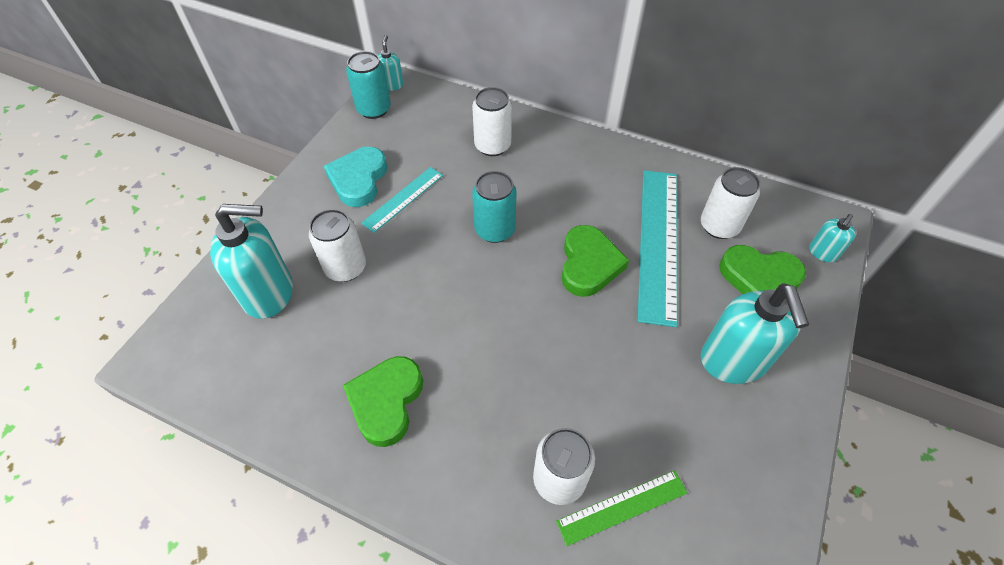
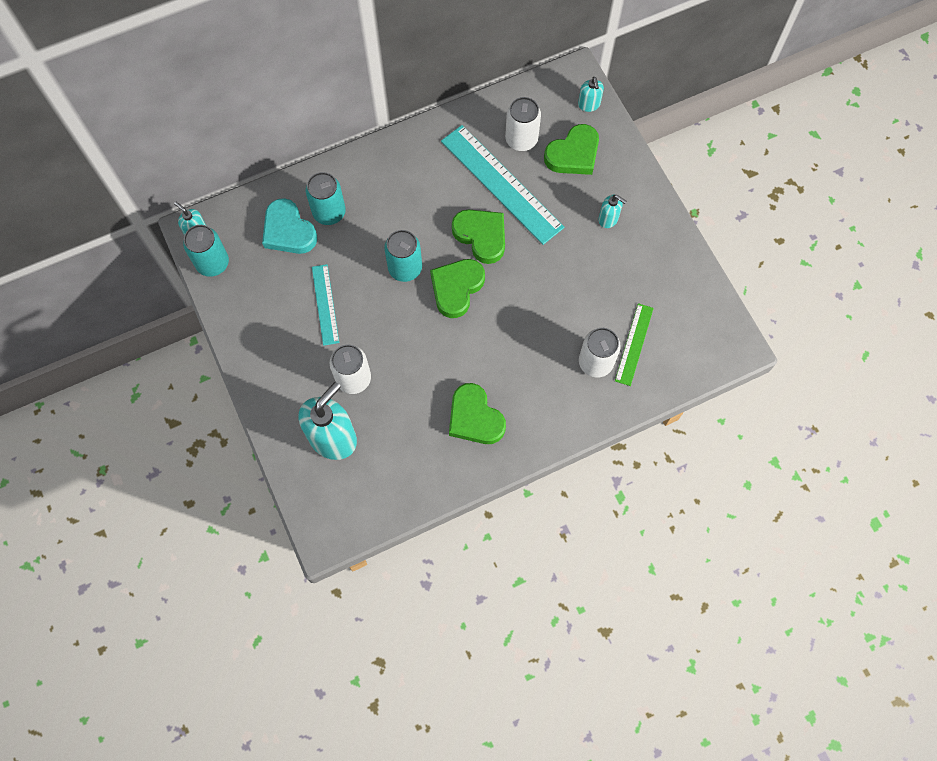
camera: 50 degrees left, 15 degrees up
turquoise heart [324,147,387,207] -> turquoise heart moved to [262,198,317,254]
white can [472,87,512,156] -> turquoise can [306,172,346,225]
turquoise soap dispenser [701,283,809,384] -> turquoise soap dispenser [598,195,627,228], size x0.48
none -> green heart [430,259,485,318]

